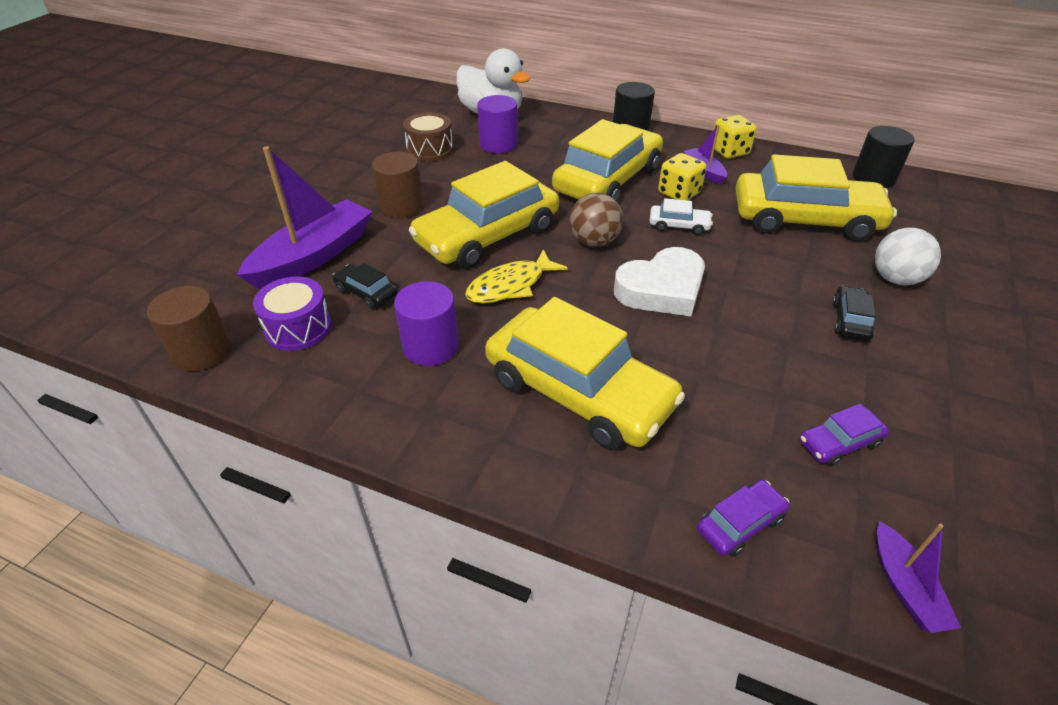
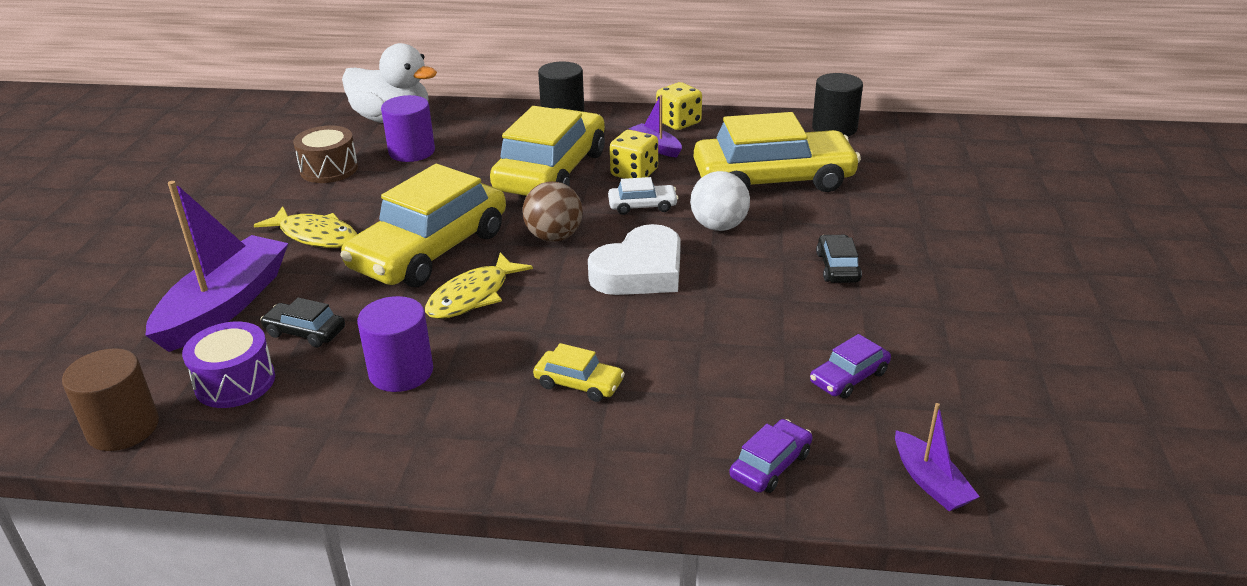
camera: 15 degrees left, 10 degrees down
brown cylinder [372,152,423,218] -> yellow fish [254,206,357,248]
yellow car [485,297,685,450] -> yellow car [533,343,625,402], size x0.42
white ball [875,228,941,285] -> white ball moved to [690,171,750,231]

